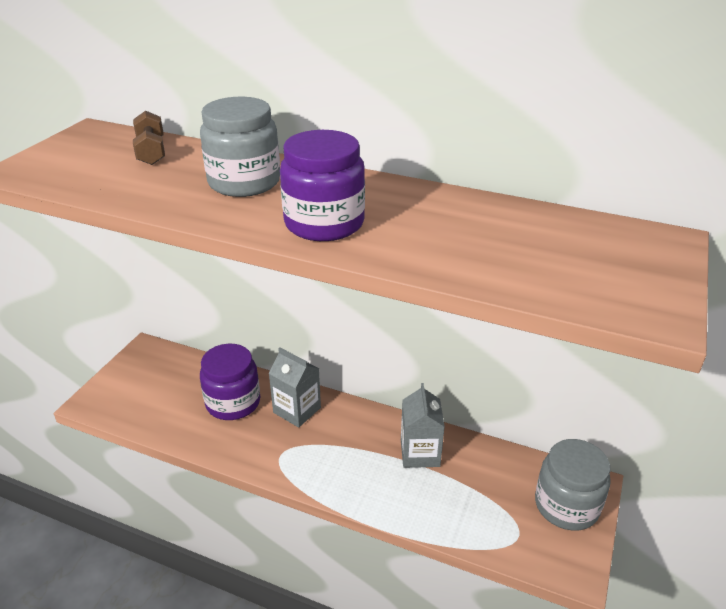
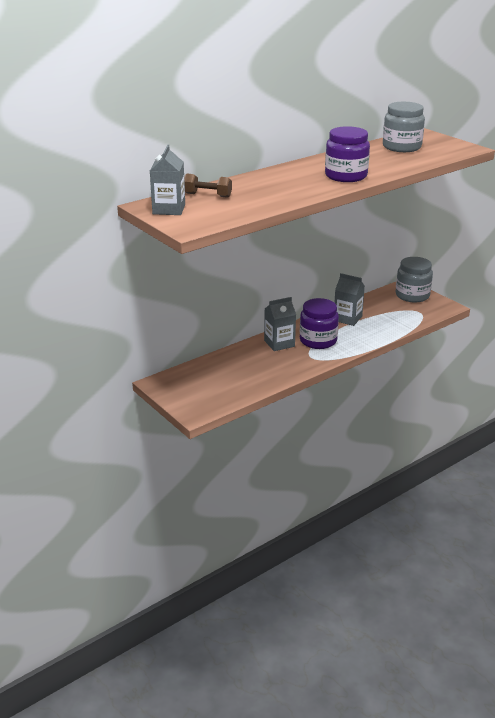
camera: 60 degrees left, 5 degrees down
grey jar [200,97,280,197] -> grey jar moved to [383,102,425,152]
purple jar [200,344,260,420] -> purple jar moved to [300,298,339,349]
none -> grey carton [150,144,185,215]

